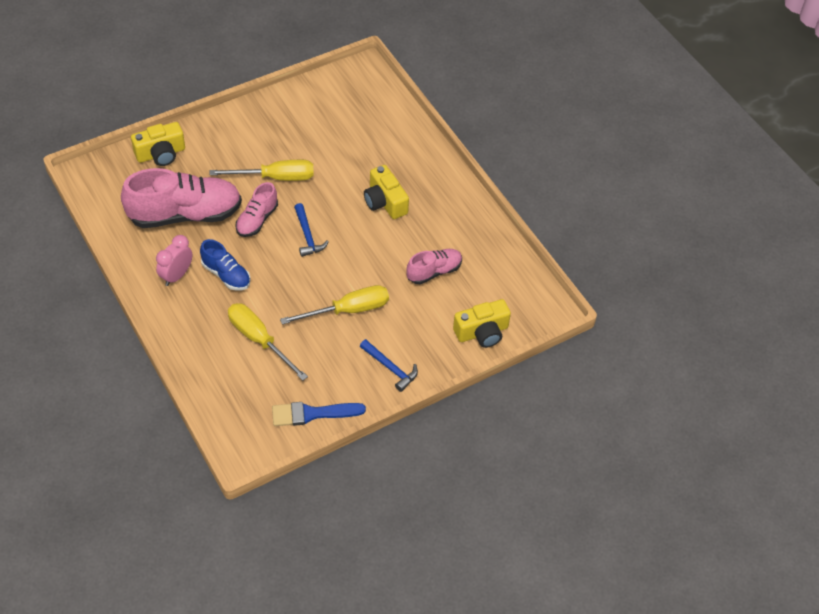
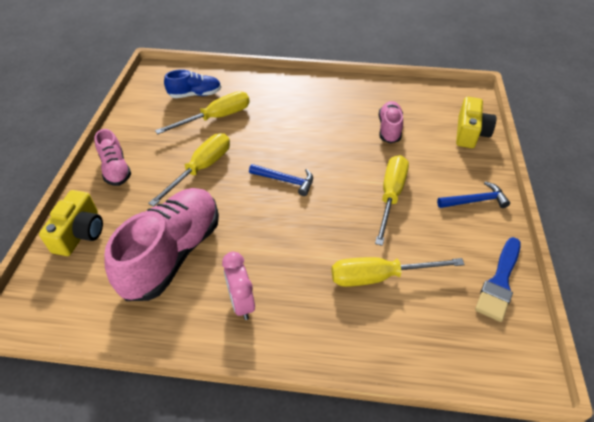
camera: 50 degrees left, 5 degrees down
blue shoe [200,239,251,291] -> blue shoe moved to [164,69,221,98]
pink shoe [235,182,278,237] -> pink shoe moved to [94,129,131,186]
yellow camera [364,165,409,219] -> none
none -> yellow screwdriver [155,91,250,134]

